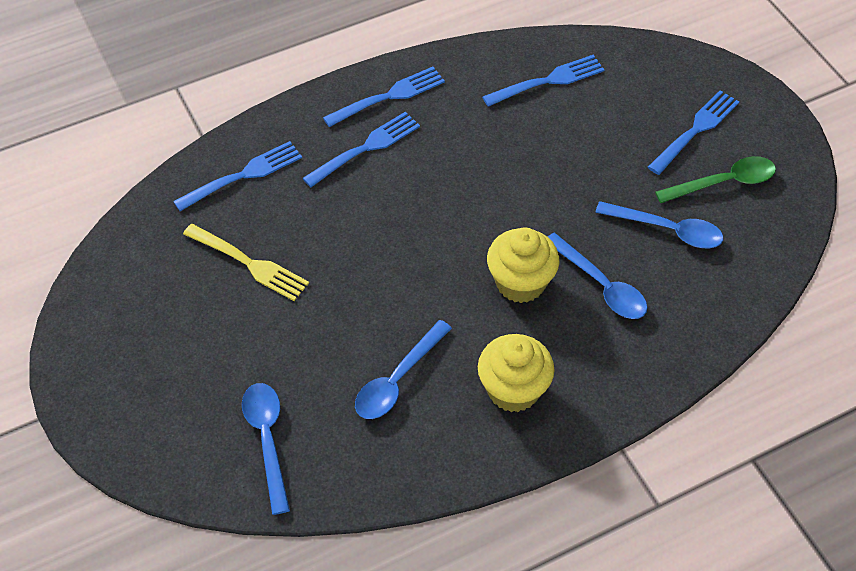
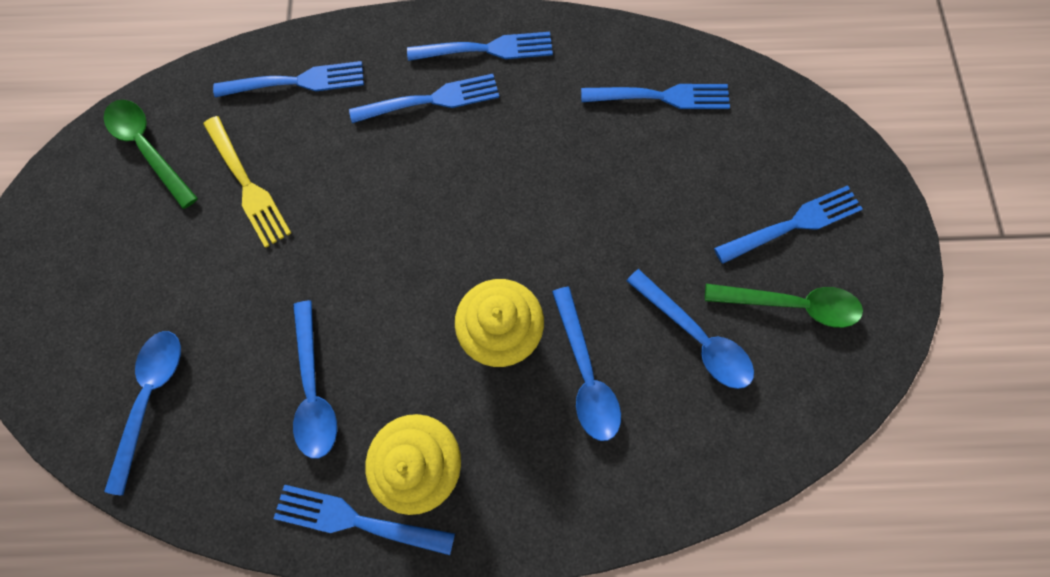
camera: 25 degrees right, 20 degrees up
blue spoon [355,320,452,419] -> blue spoon turned 75 degrees counterclockwise [293,300,337,458]
none -> green spoon [104,100,198,209]
none -> blue fork [273,485,455,555]

